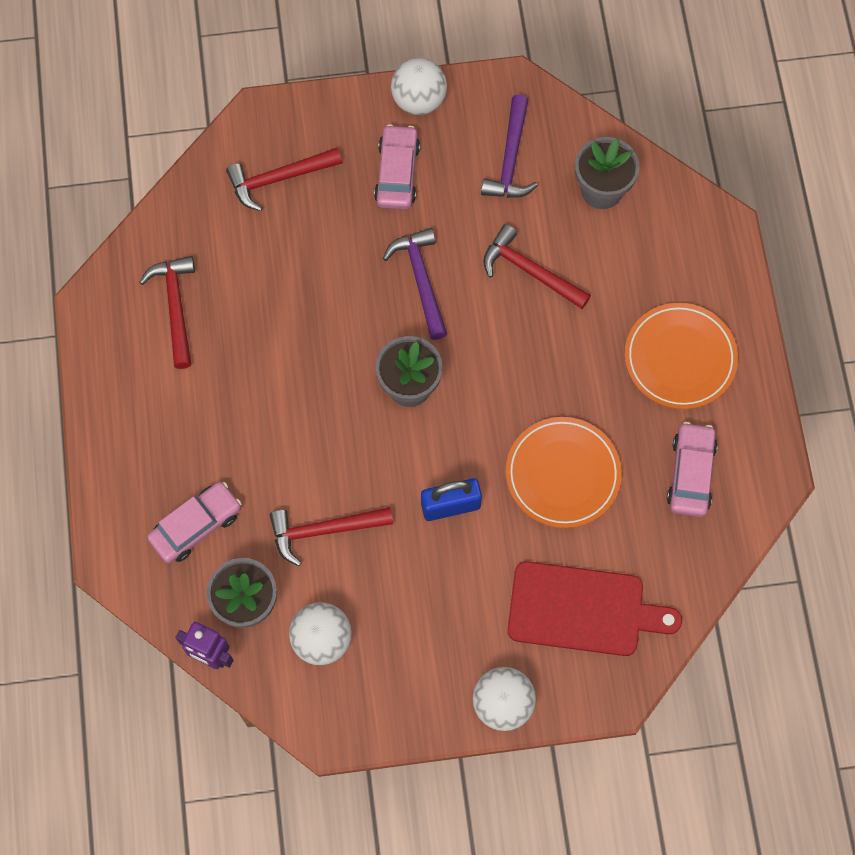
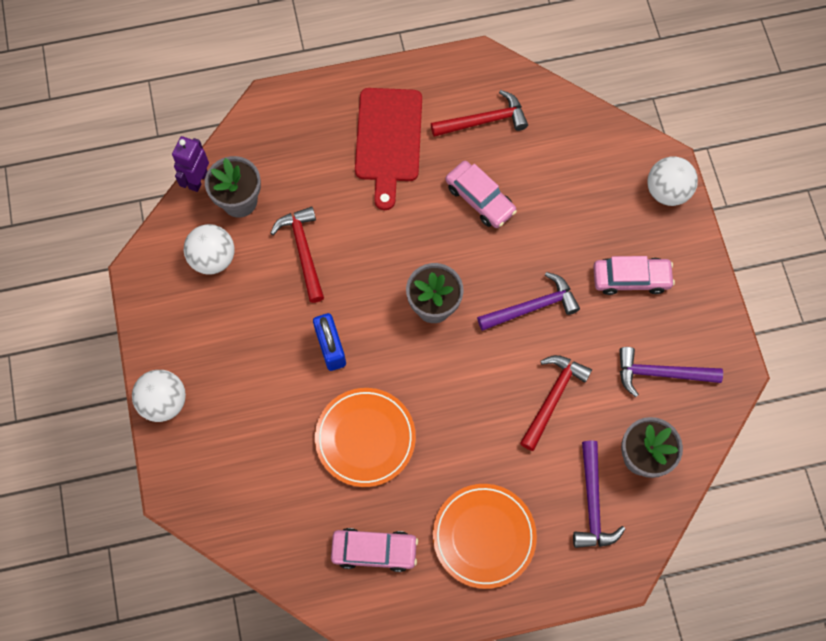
camera: 85 degrees right, 0 degrees up
pink car [147,482,242,564] -> pink car moved to [446,161,517,228]
red hammer [226,148,342,211] -> none
white ball [391,58,447,115] -> white ball moved to [647,156,698,206]
red cutting board [508,561,682,656] -> red cutting board moved to [355,88,422,210]
none -> purple hammer [573,441,625,548]

